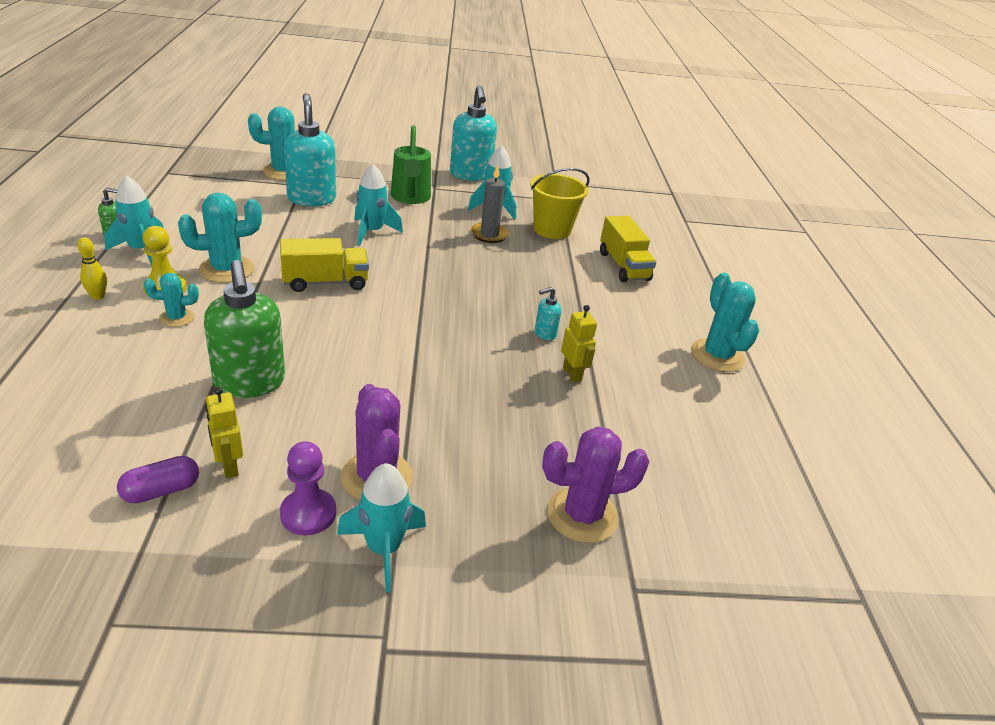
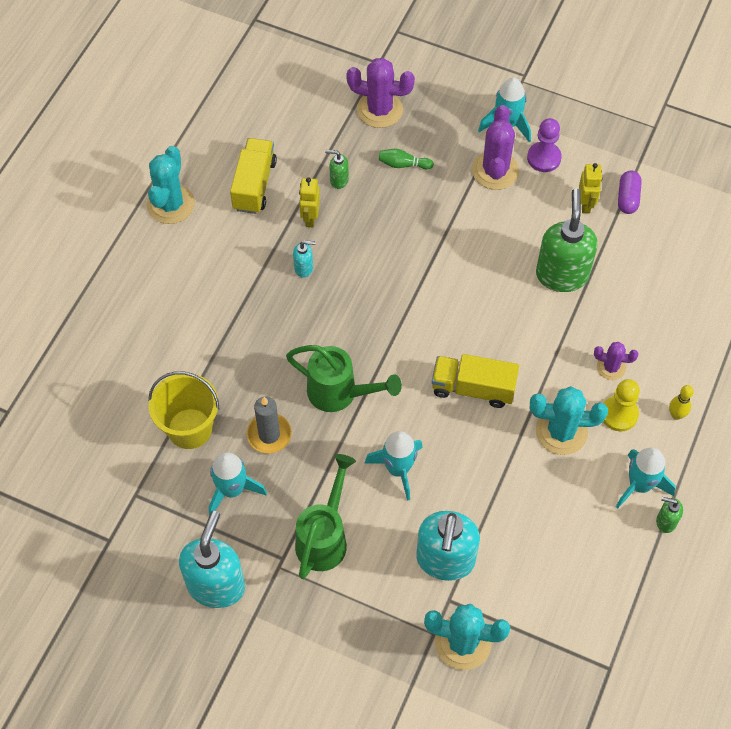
camera: 150 degrees left, 25 degrees up
purple capsule [117,456,199,503] -> purple capsule turned 75 degrees counterclockwise [618,170,642,214]
turquoise cactus [144,273,199,327] -> purple cactus [594,342,639,380]
yellow truck [600,216,656,282] -> yellow truck moved to [230,138,277,214]
none -> green watering can [286,345,402,412]
none -> green soap dispenser [325,150,349,189]
none -> green bowling pin [379,149,434,169]

